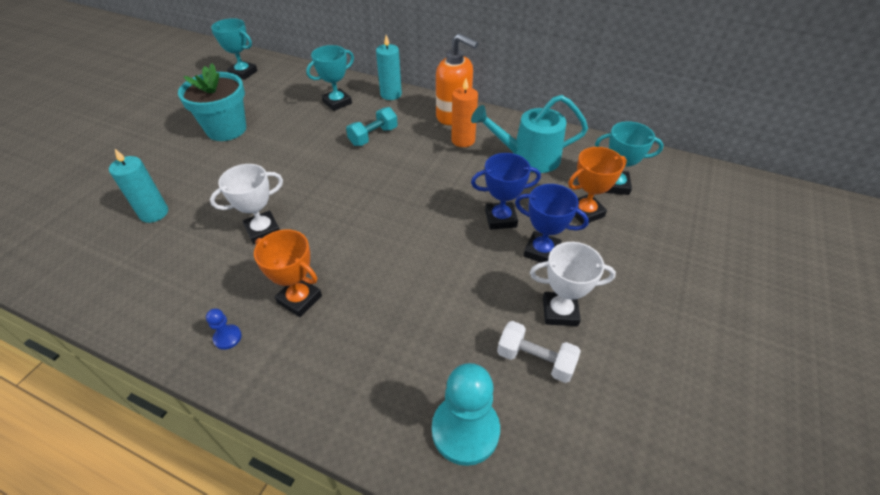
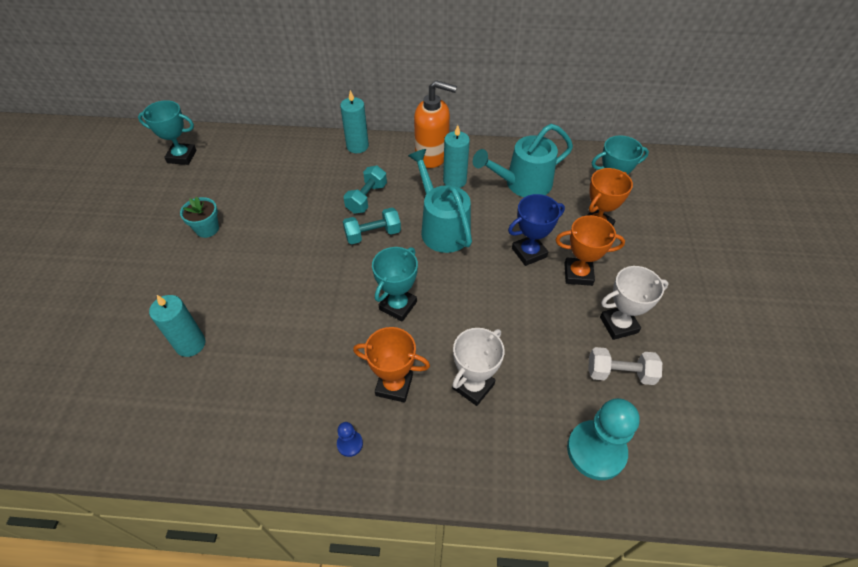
camera: 20 degrees left, 5 degrees up
turquoise flower pot [178,63,246,141] -> turquoise flower pot [180,197,219,238], size x0.54
white trophy [210,164,283,244] -> white trophy moved to [452,328,505,406]
turquoise trophy [306,45,354,111] -> turquoise trophy moved to [372,247,418,321]
orange candle [451,78,478,147] -> turquoise candle [443,125,470,188]
blue trophy [515,184,589,263] -> orange trophy [556,215,625,286]
none -> turquoise dumbbell [343,208,401,244]
none -> turquoise watering can [408,149,472,253]

